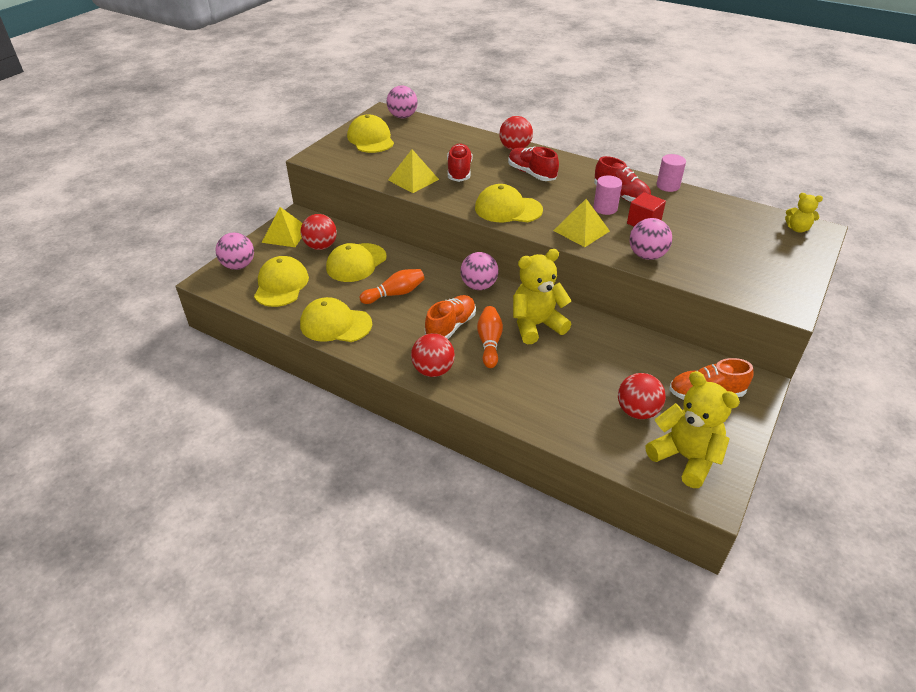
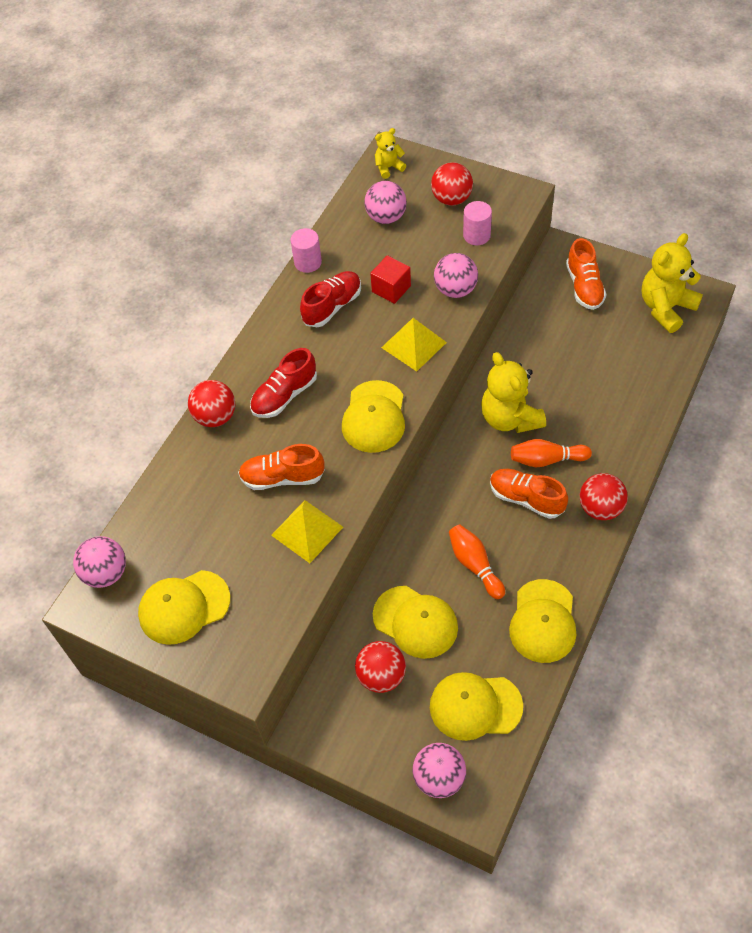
camera: 90 degrees left, 15 degrees up
yellow pyramid [262,207,302,247] -> none
red shoe [447,144,472,182] -> orange shoe [238,444,325,490]
pink ball [460,252,499,290] -> pink ball moved to [364,181,407,224]
pink cylinder [593,175,622,215] -> pink cylinder moved to [463,201,492,245]
red ball [618,373,666,419] -> red ball moved to [431,162,473,206]
yellow teddy bear [785,193,823,232] -> yellow teddy bear turned 135 degrees counterclockwise [375,128,406,179]

